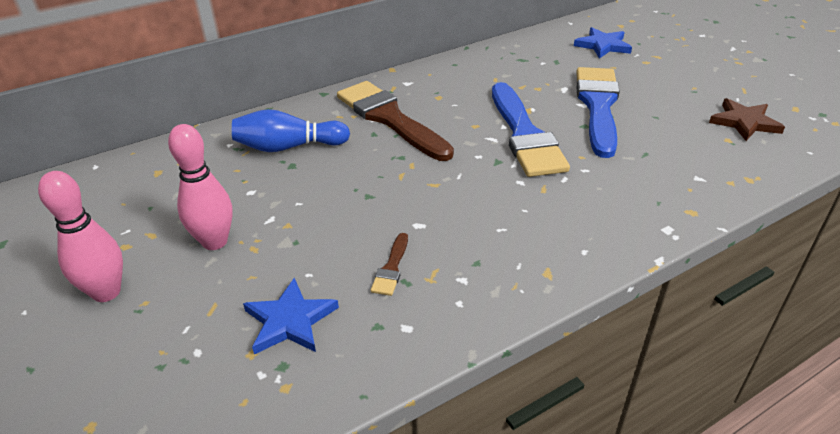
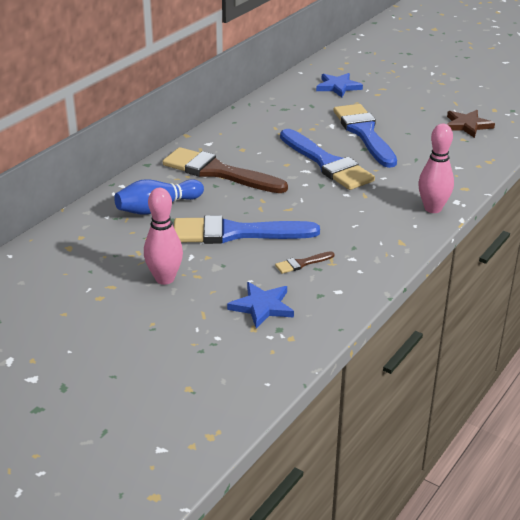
camera: 25 degrees left, 5 degrees down
pink bowling pin [38,171,123,302] -> pink bowling pin moved to [418,124,454,213]
brown brush [371,233,408,296] -> brown brush turned 75 degrees clockwise [275,251,335,274]
none -> blue brush [174,215,320,244]

